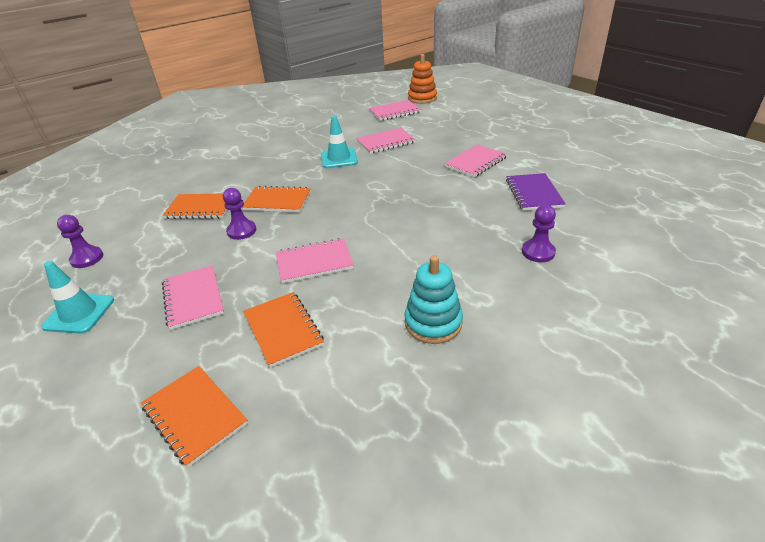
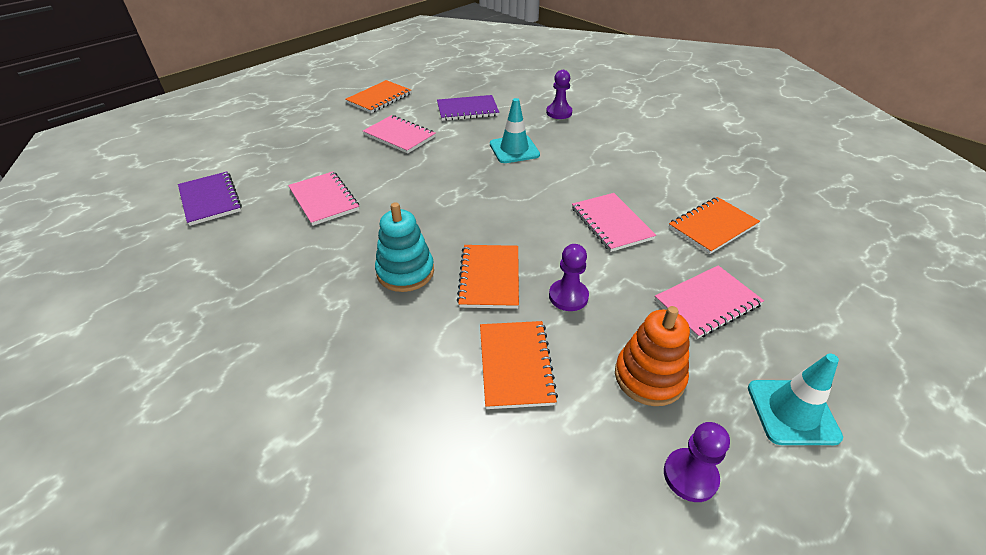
camera: 100 degrees left, 5 degrees up
orange notebook [141,366,248,468] -> orange notebook moved to [345,80,411,113]
turquoise traffic cone [321,116,358,168] -> turquoise traffic cone moved to [490,98,540,163]
pink notebook [369,100,421,121] -> purple notebook [178,172,242,226]
turquoise stacking toy [404,255,463,344] -> turquoise stacking toy moved to [375,202,434,292]
orange stacking toy [408,54,437,104] -> orange stacking toy moved to [615,306,690,406]

